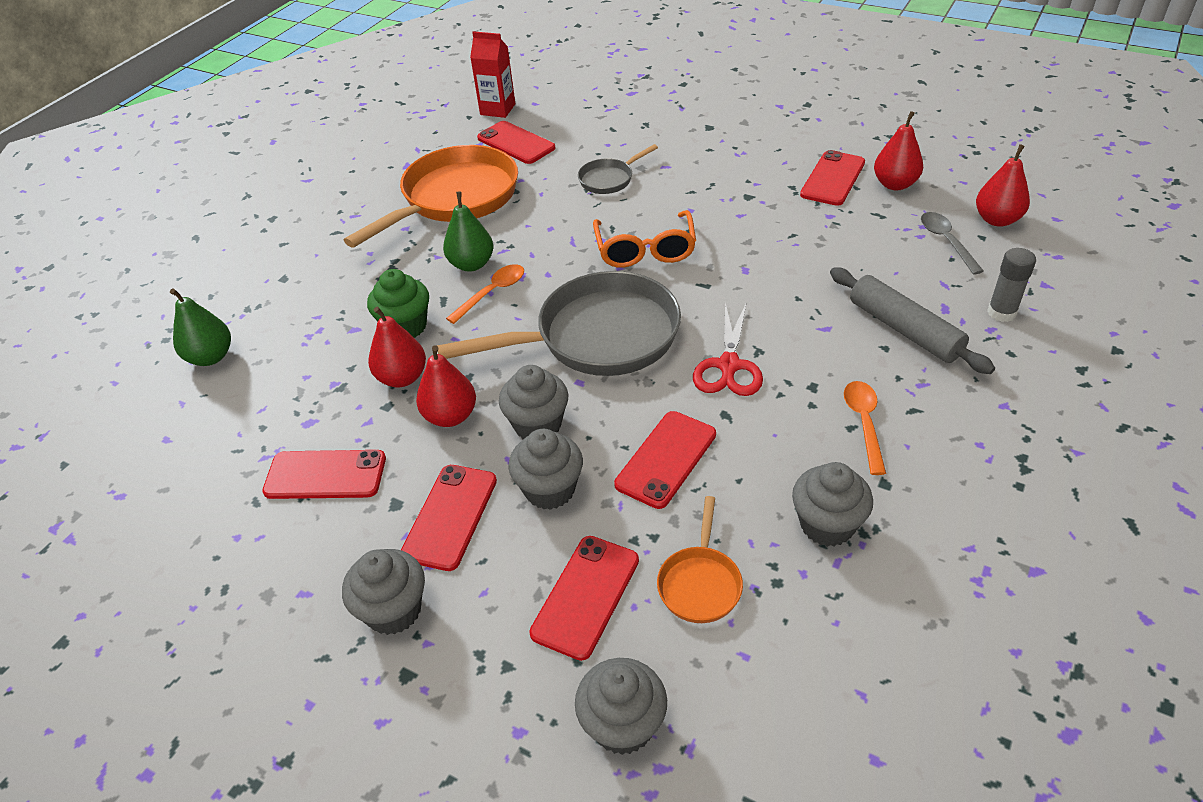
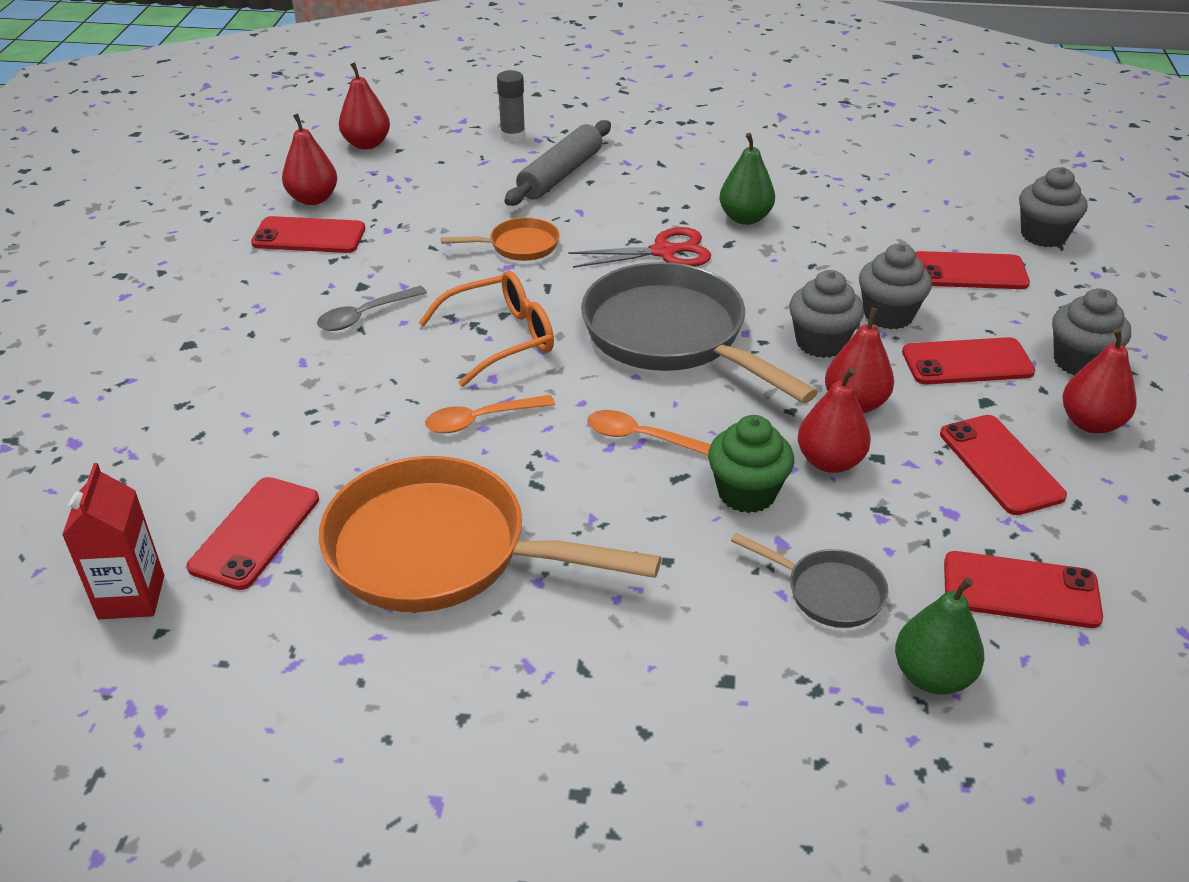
camera: 115 degrees left, 5 degrees down
green pear [443,192,493,272] -> green pear moved to [720,133,775,225]
grey pan [578,144,658,194] -> grey pan moved to [731,533,888,628]
red phone [614,411,716,509] -> red phone moved to [944,551,1103,628]
orange pan [657,496,743,623] -> orange pan moved to [441,217,560,261]
grey cupcake [792,462,873,547] -> none
orange spoon [844,381,886,475] -> orange spoon moved to [425,395,555,433]
grey spoon [921,212,984,275] -> grey spoon moved to [317,286,427,331]
none -> red pear [1062,328,1137,434]

